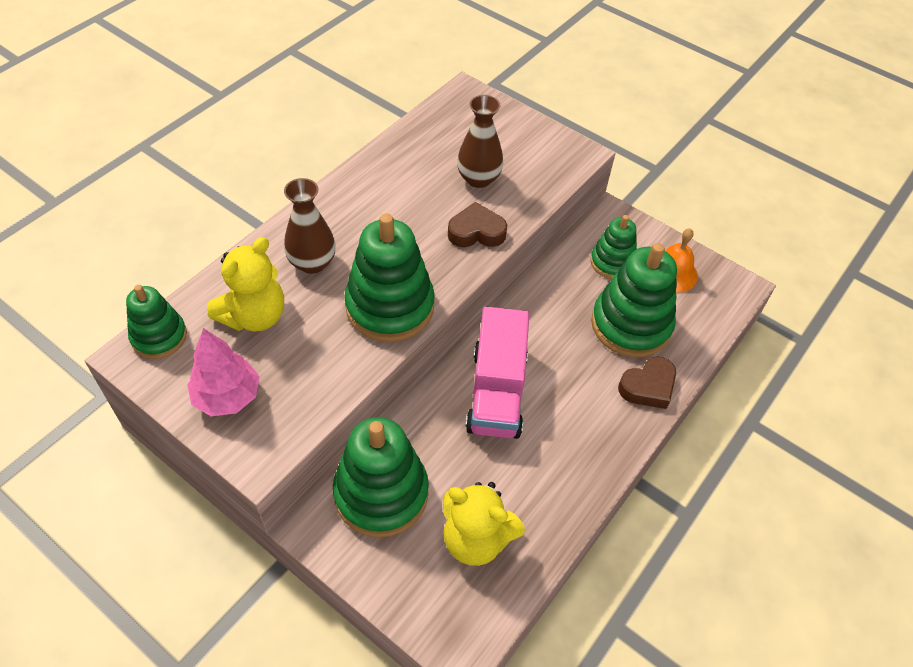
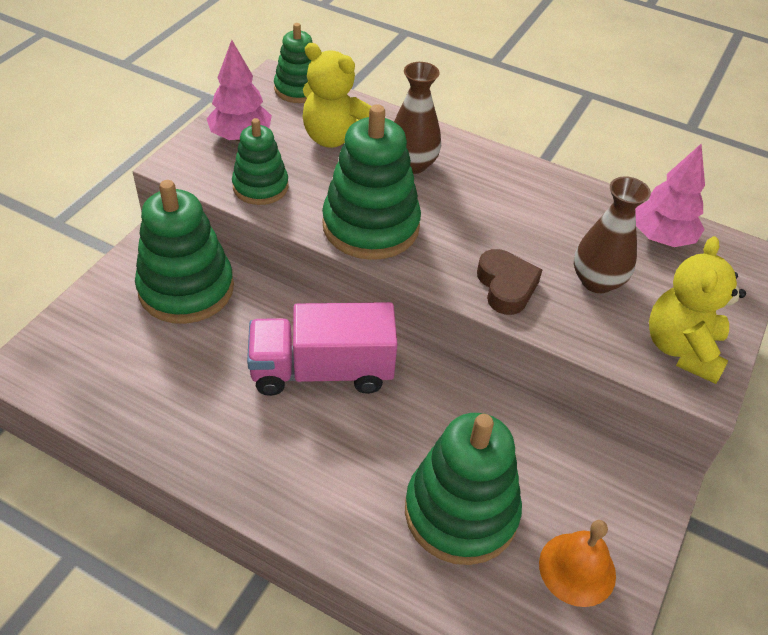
camera: 80 degrees right, 5 degrees down
yellow teddy bear [443,482,525,566] -> yellow teddy bear moved to [649,236,746,384]
green stacking toy [590,215,637,279] -> green stacking toy moved to [232,118,289,205]
brown heart [618,357,676,409] -> none
none -> pink tree [635,144,705,247]

